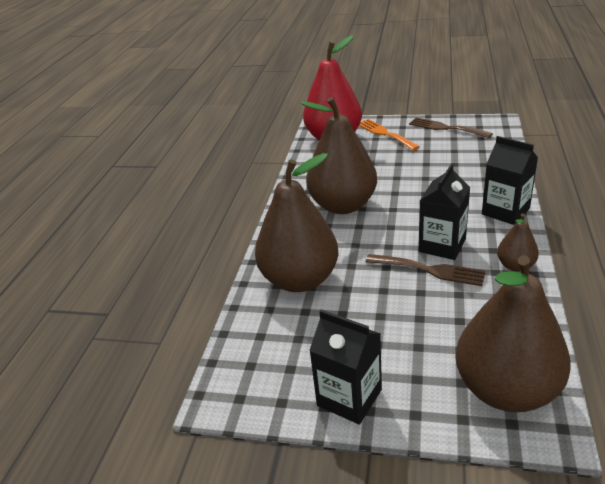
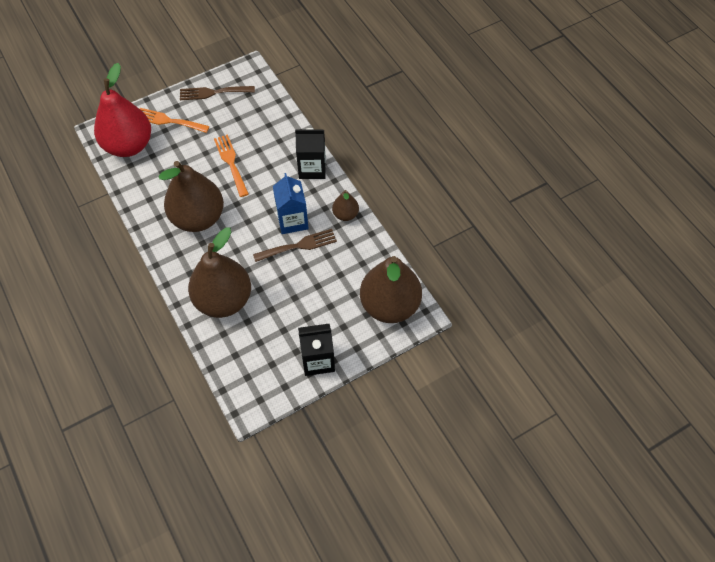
camera: 45 degrees left, 25 degrees up
black carton [419,163,470,260] -> blue carton [273,173,309,234]
none -> orange fork [214,134,249,197]

